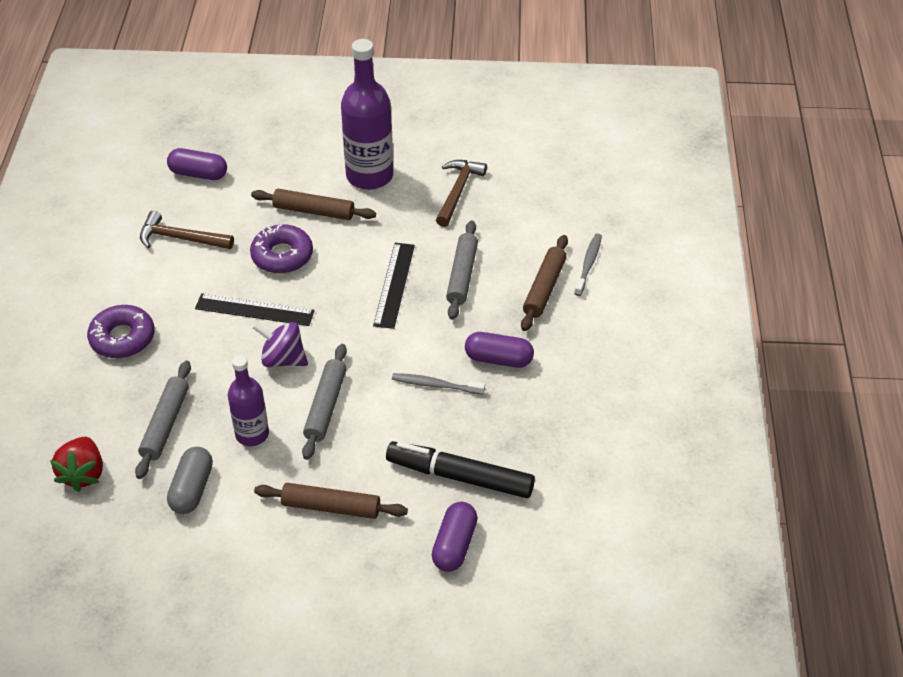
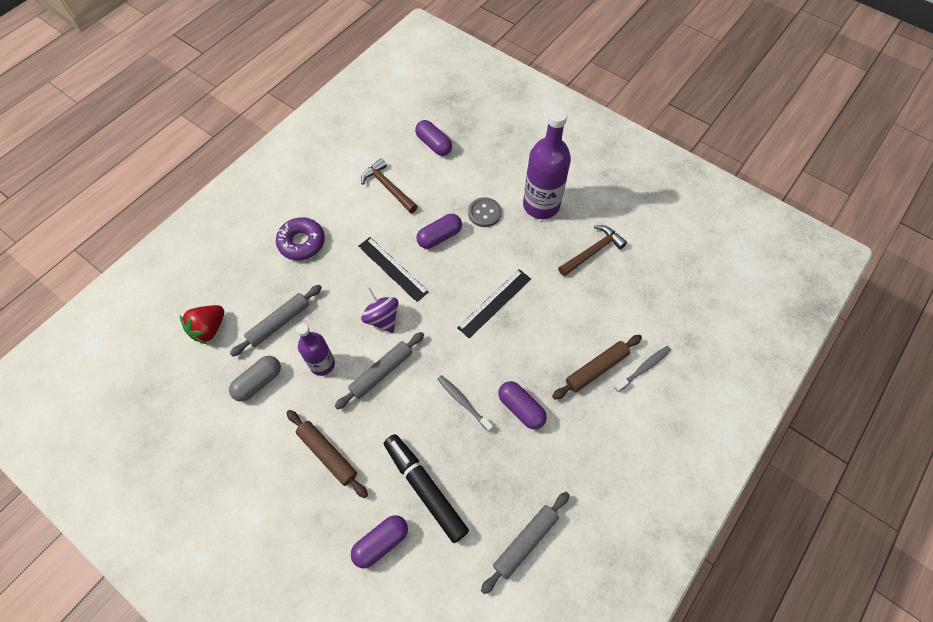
camera: 35 degrees right, 15 degrees up
purple donut [250,224,313,274] -> purple capsule [416,214,462,249]
brown rolling pin [251,189,376,220] -> grey button [468,197,501,227]
grey rolling pin [446,221,478,320] -> grey rolling pin moved to [481,492,569,594]

